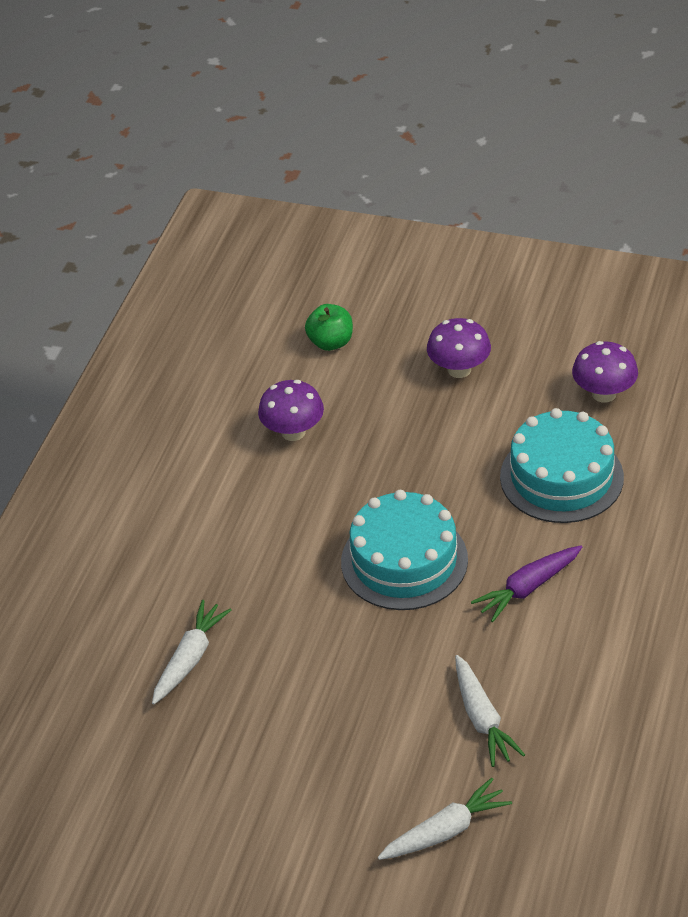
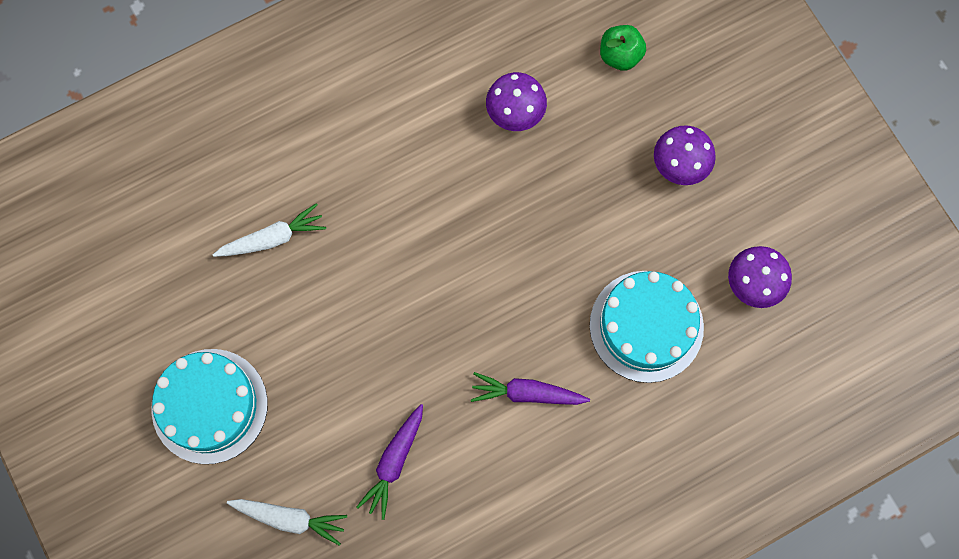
camera: 40 degrees right, 30 degrees up
turquoise cake [341,490,468,610] -> turquoise cake moved to [151,349,268,464]
white carrot [455,655,525,767] -> purple carrot [356,404,423,520]

